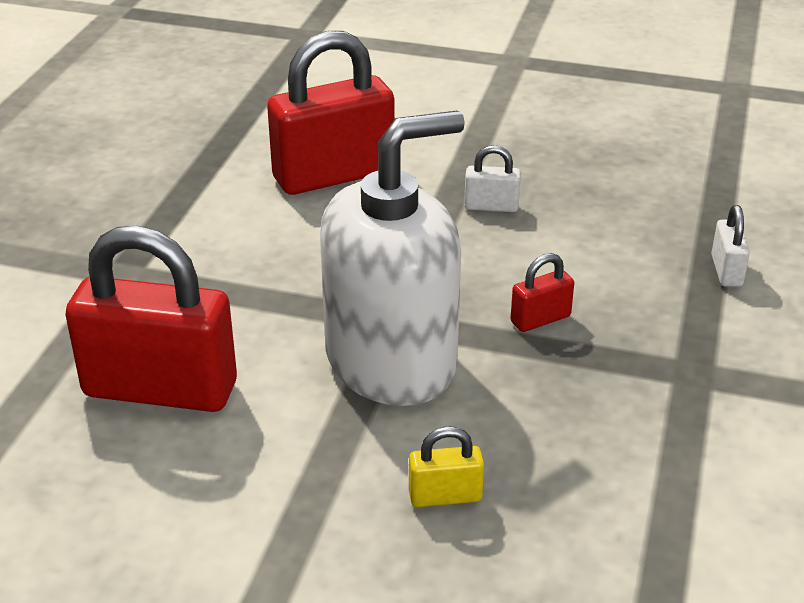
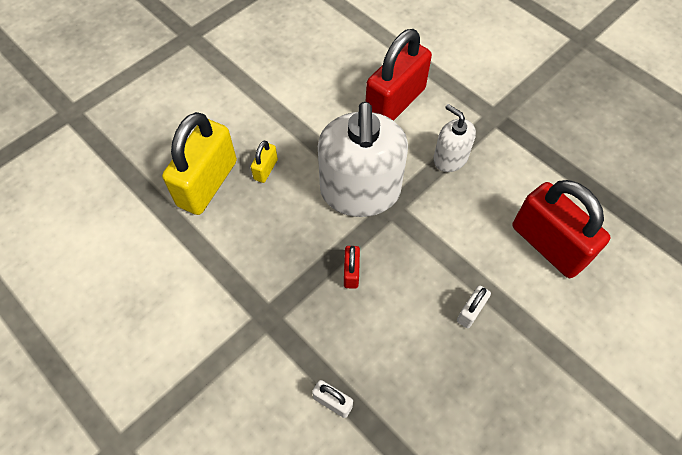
camera: 120 degrees right, 25 degrees up
red padlock [267,31,395,195] -> red padlock turned 45 degrees counterclockwise [512,180,610,278]
none -> yellow padlock [162,112,237,215]
none -> white soap dispenser [433,104,476,172]

